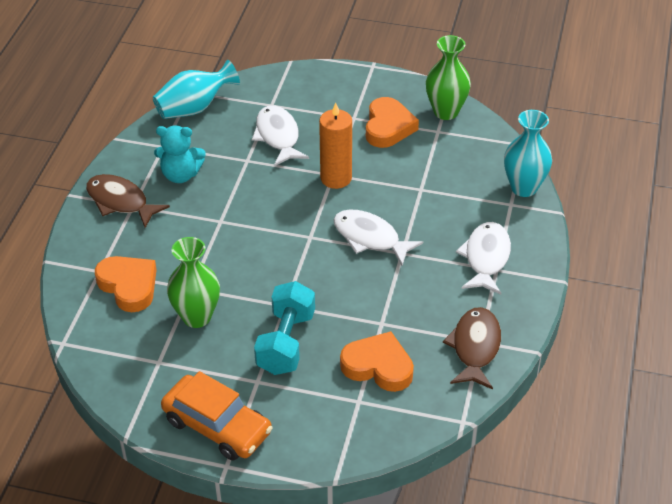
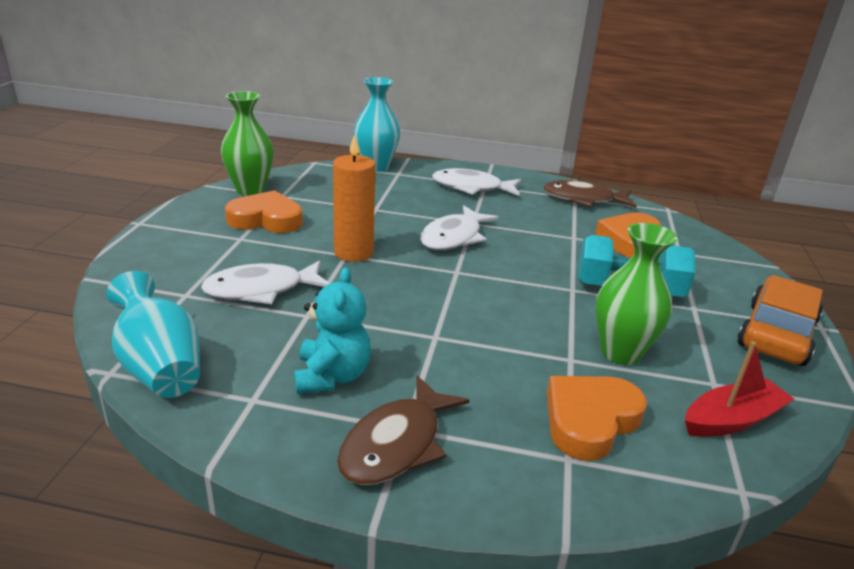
camera: 95 degrees left, 15 degrees down
none -> red boat [685,341,794,437]

